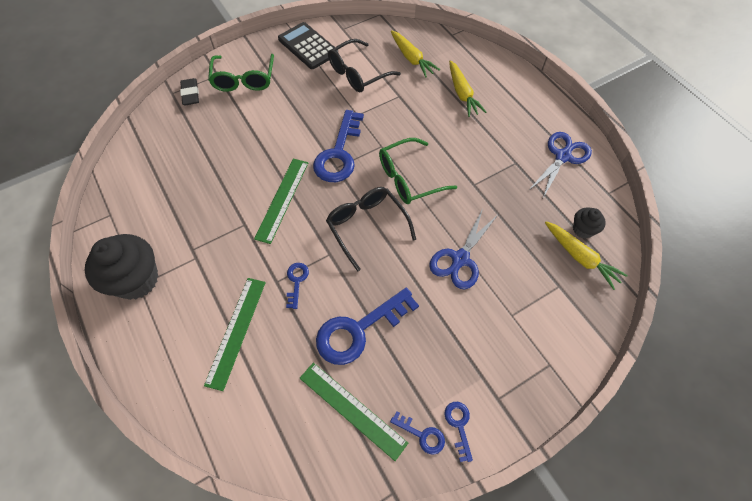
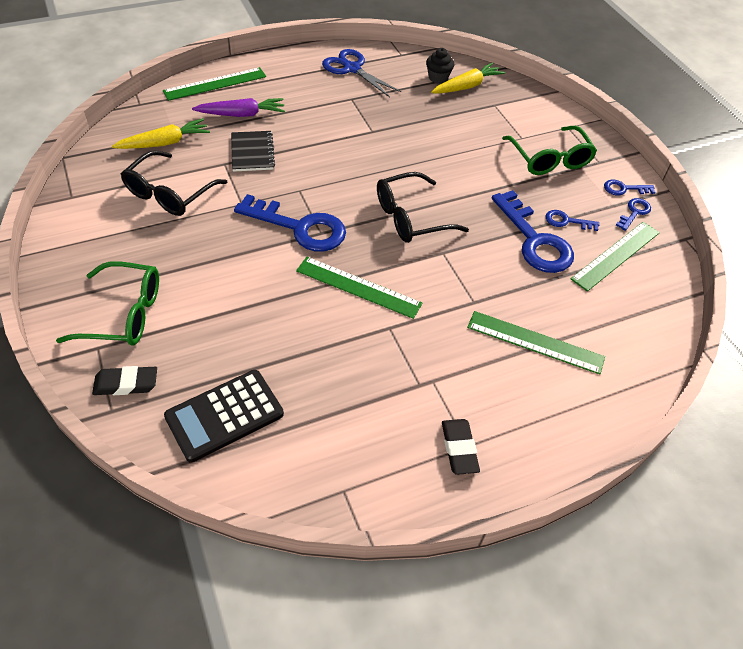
camera: 85 degrees left, 10 degrees down
black cupcake [85,234,158,300] -> black eraser [442,419,480,475]
black calculator [278,22,338,69] -> black calculator moved to [164,370,284,462]
blue key [286,263,309,309] -> blue key moved to [545,210,599,231]
black glasses [328,39,401,92] -> black glasses turned 60 degrees clockwise [121,150,228,216]
green glasses [379,138,457,204] -> green glasses moved to [502,126,597,175]
blue scissors [429,208,498,289] -> none
yellow carrot [449,60,486,117] -> purple carrot [192,98,285,117]
none -> green ruler [163,67,266,101]
none -> black notebook [231,131,275,172]

